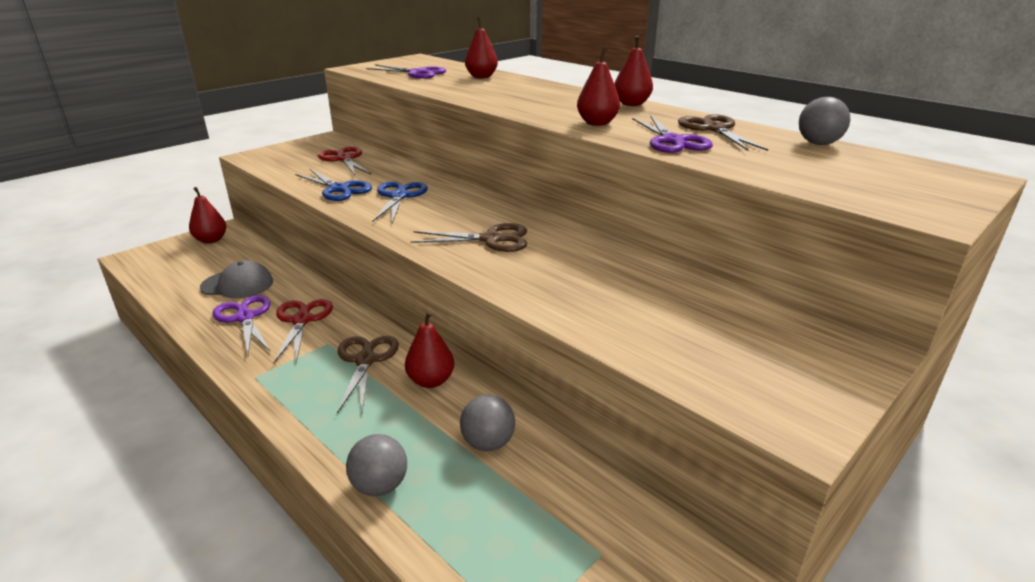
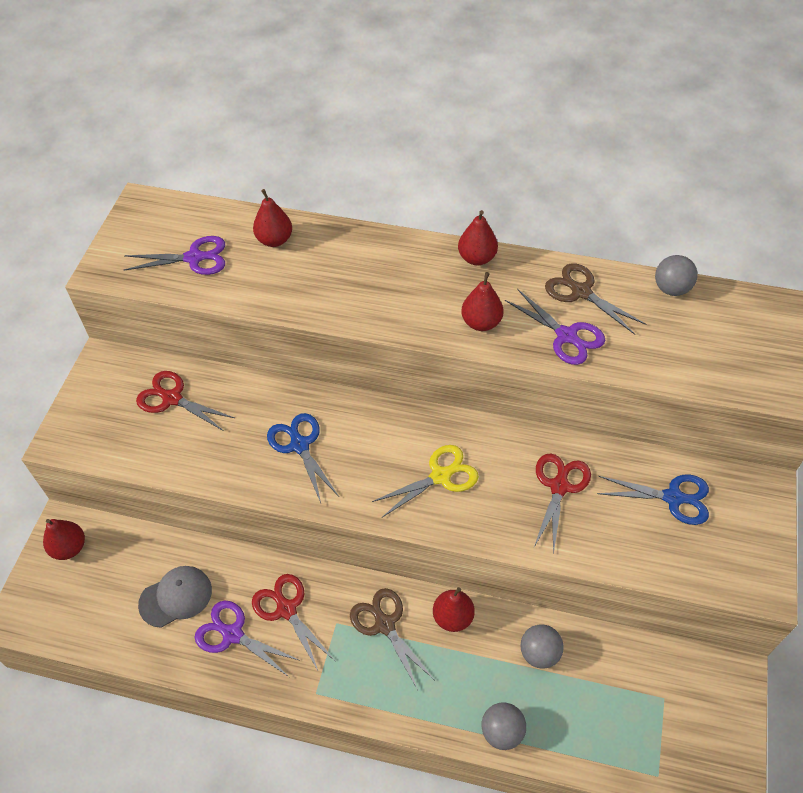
camera: 30 degrees left, 25 degrees up
blue scissors [295,169,372,201] -> blue scissors moved to [597,475,709,525]
brown scissors [410,223,527,252] -> yellow scissors [372,445,479,517]
none -> red scissors [534,453,591,555]

